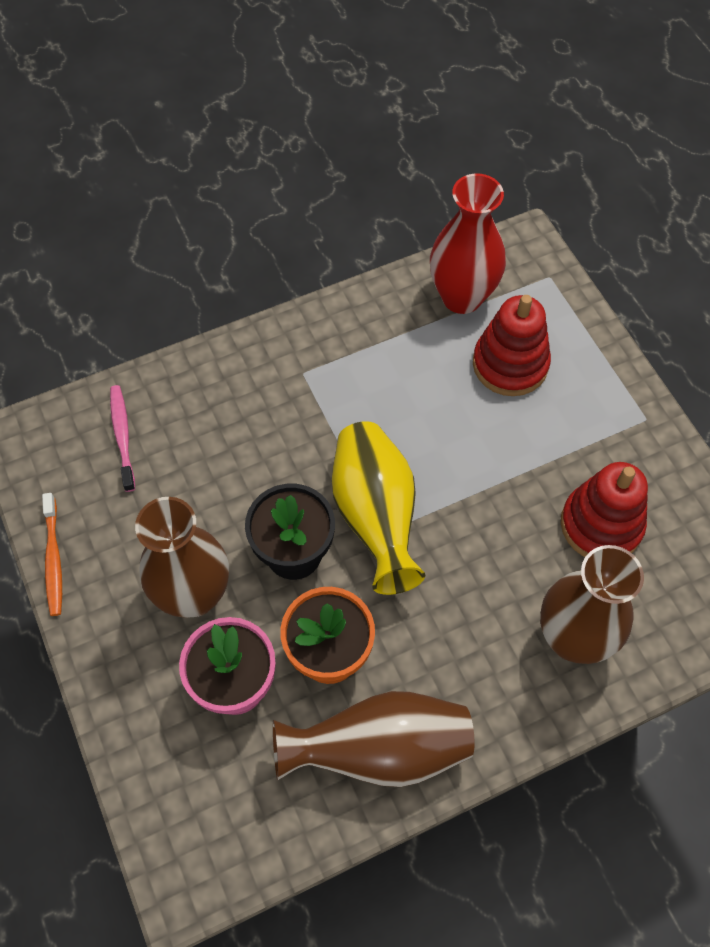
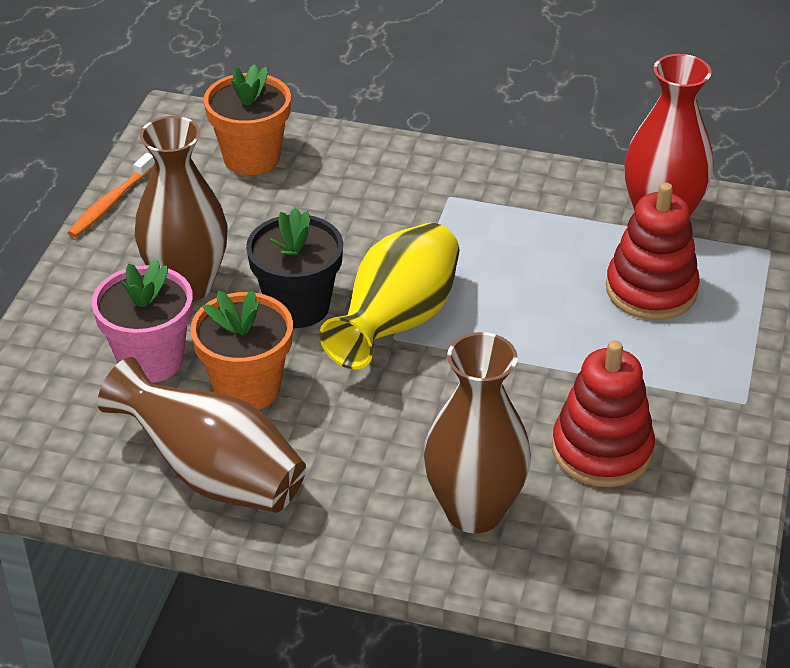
camera: 40 degrees right, 20 degrees down
pink toothbrush [110,385,135,492] -> orange flower pot [204,64,291,175]

